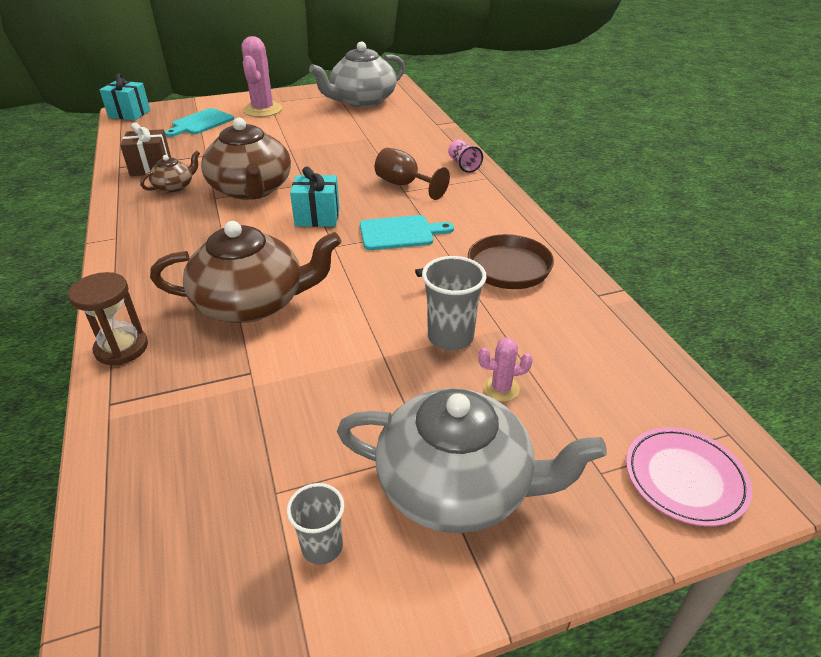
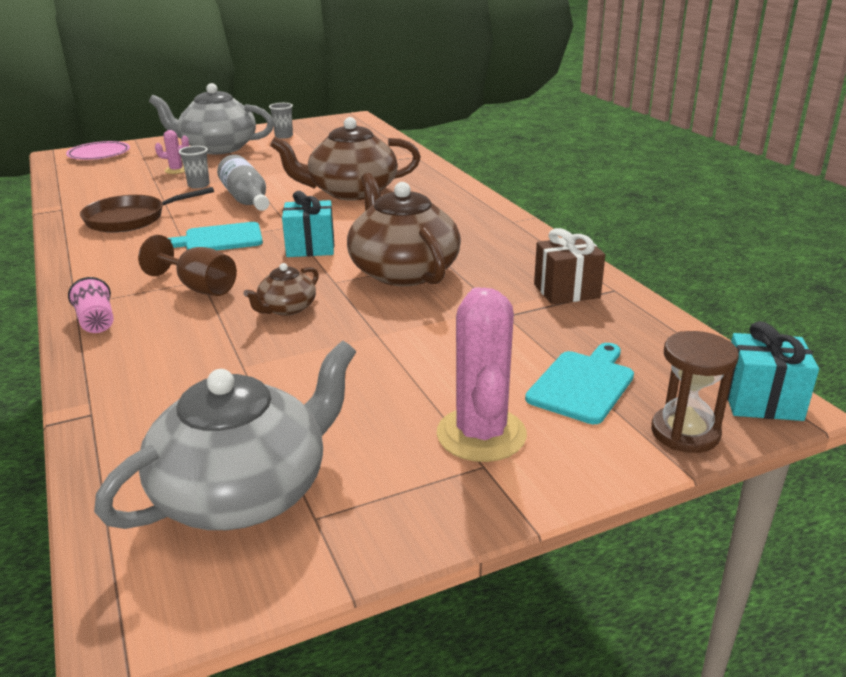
camera: 175 degrees right, 10 degrees down
brown hourglass [68,272,148,365] -> brown hourglass moved to [651,331,739,453]
brown teapot [140,151,200,193] -> brown teapot moved to [244,263,319,316]
grey cup [422,256,487,350] -> grey cup [179,146,210,189], size x0.64
none -> grey bottle [217,155,270,211]

